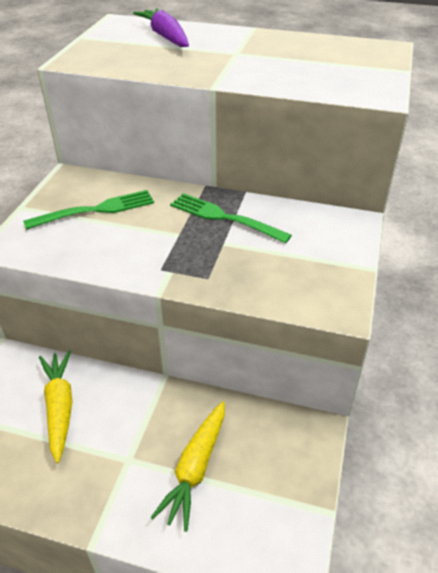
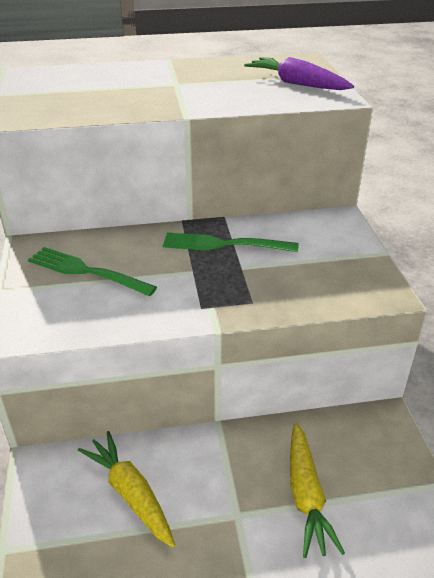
camera: 25 degrees left, 5 degrees down
green fork [23,190,154,230] -> green fork turned 105 degrees counterclockwise [28,247,157,297]
purple carrot [133,8,189,47] -> purple carrot moved to [244,57,354,90]

